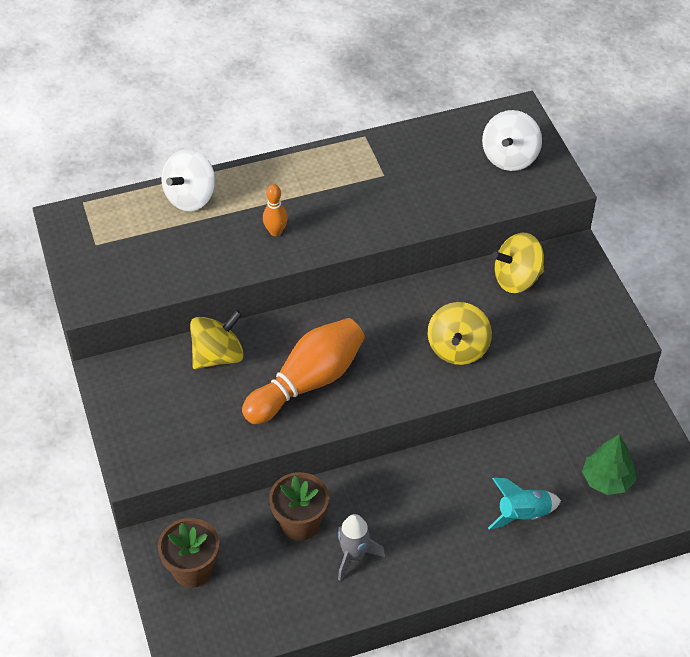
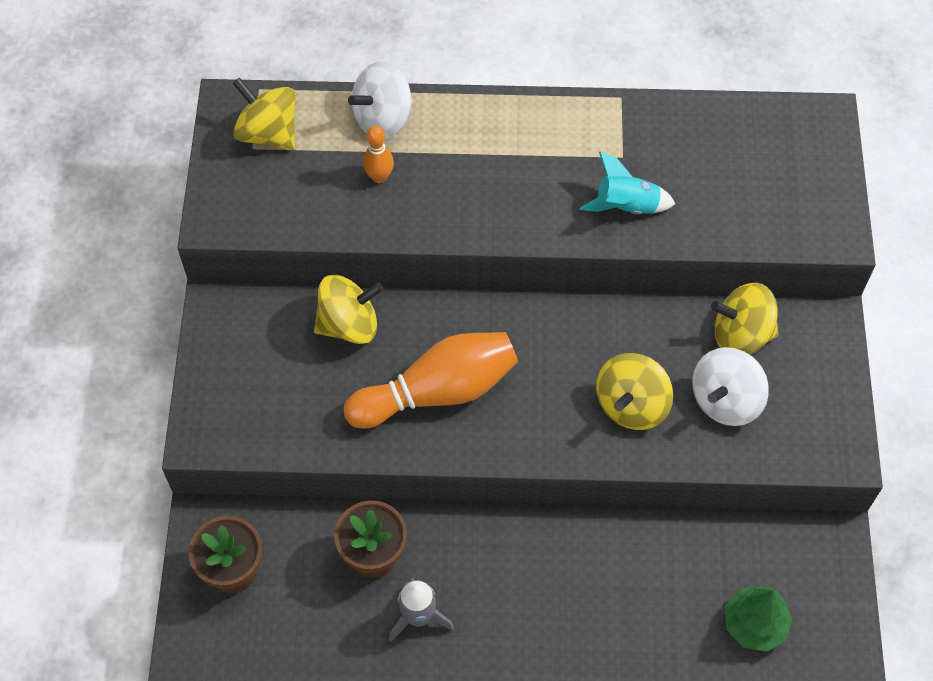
camera: 20 degrees right, 10 degrees up
orange bowling pin [263,184,288,236] -> orange bowling pin moved to [363,126,394,183]
white spinning top [482,110,542,171] -> white spinning top moved to [692,347,769,426]
turquoise rocket [488,478,561,530] -> turquoise rocket moved to [580,151,675,215]
none -> yellow spinning top [233,78,296,150]

